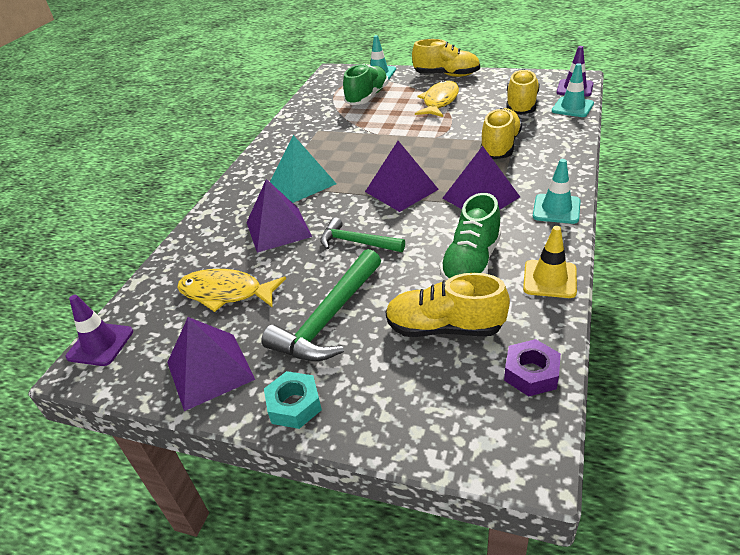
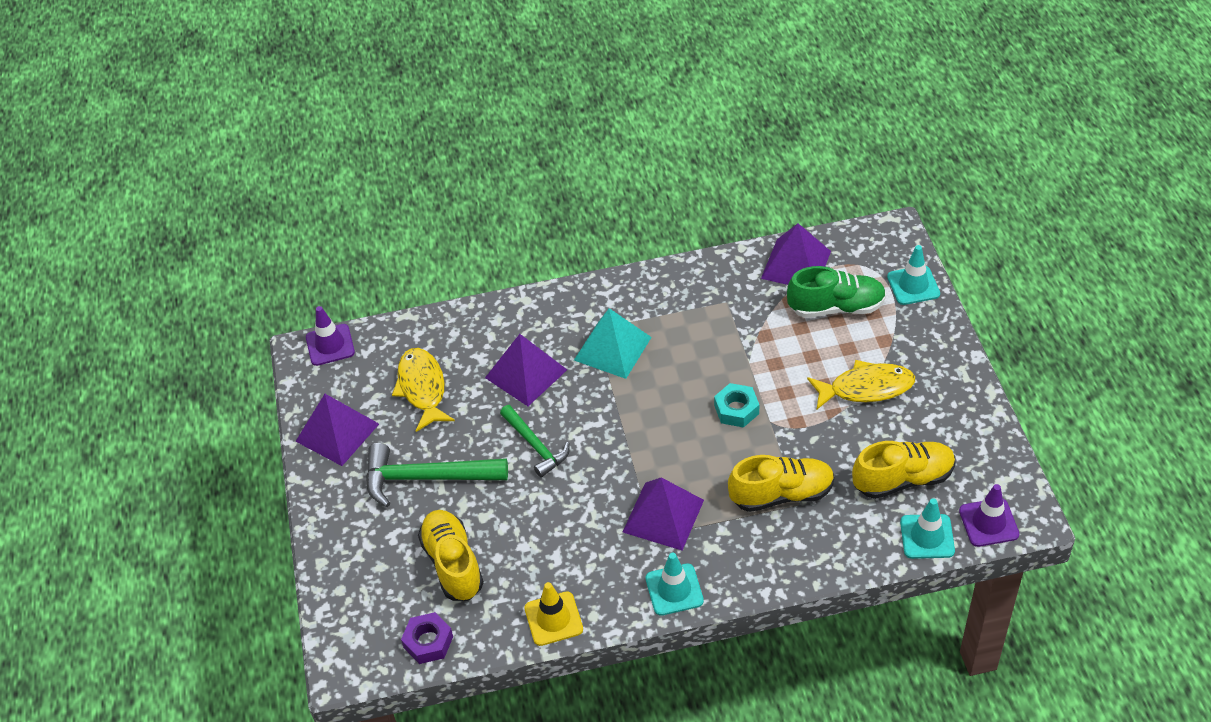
camera: 60 degrees right, 10 degrees up
turquoise nut [264,371,322,429] -> turquoise nut moved to [714,383,759,428]
green hammer [320,217,405,252] -> green hammer turned 150 degrees clockwise [500,405,570,477]
purple pyramid [365,141,439,212] -> purple pyramid moved to [761,223,831,285]
yellow shoe [412,39,480,77] -> none
green shoe [439,193,501,281] -> none

